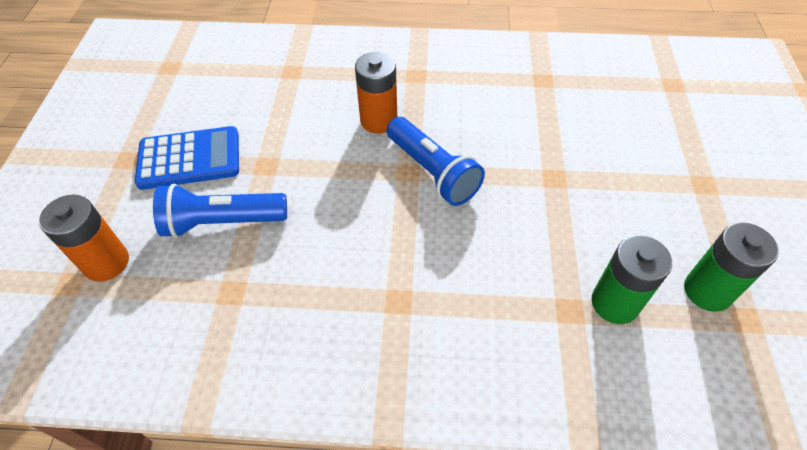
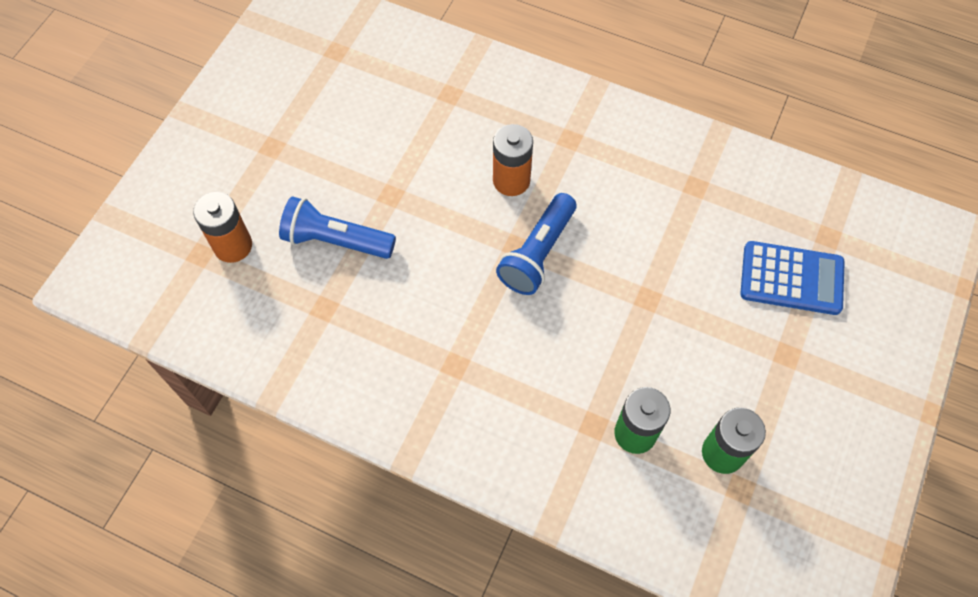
camera: 20 degrees right, 10 degrees up
blue calculator [135,126,239,190] -> blue calculator moved to [740,241,845,315]
blue flashlight [387,117,485,206] -> blue flashlight turned 45 degrees clockwise [496,193,576,295]

